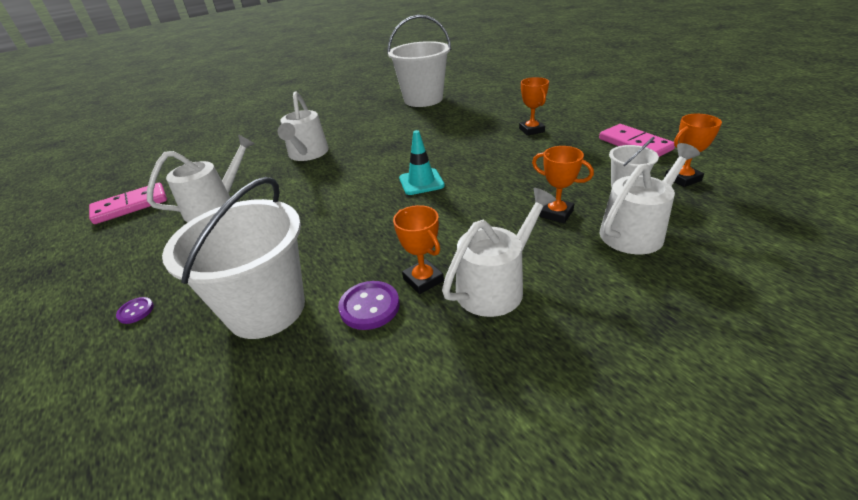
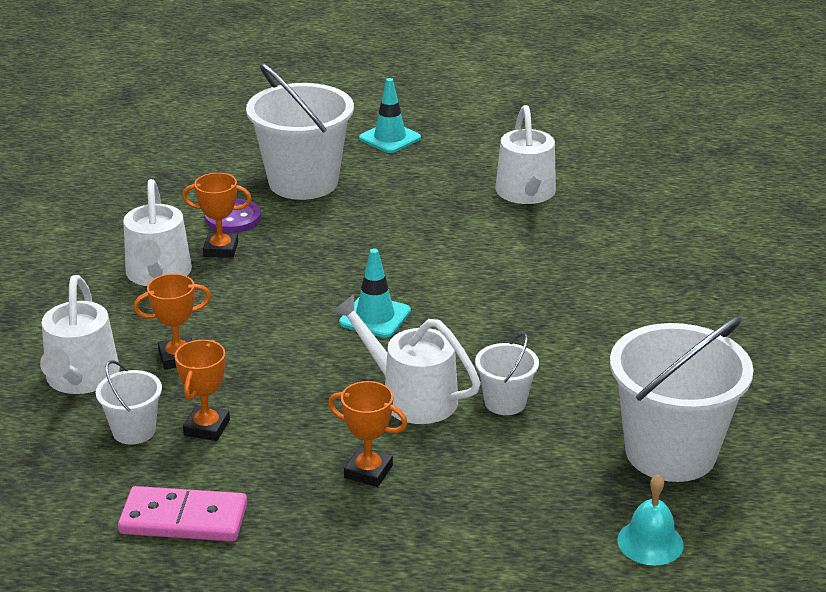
camera: 125 degrees right, 5 degrees down
pink domino [89,183,167,224] -> none
purple button [116,297,154,324] -> turquoise traffic cone [359,78,421,153]
white watering can [278,91,329,161] -> white watering can moved to [332,295,481,424]
orange trophy [665,114,722,187] -> orange trophy moved to [175,340,230,441]
none -> white bucket [475,333,539,415]
none -> turquoise bell [617,474,684,565]

